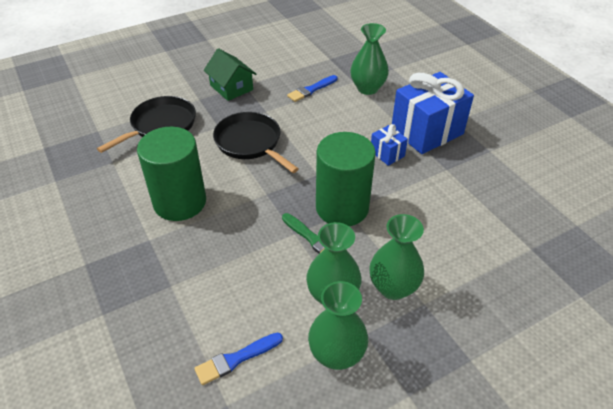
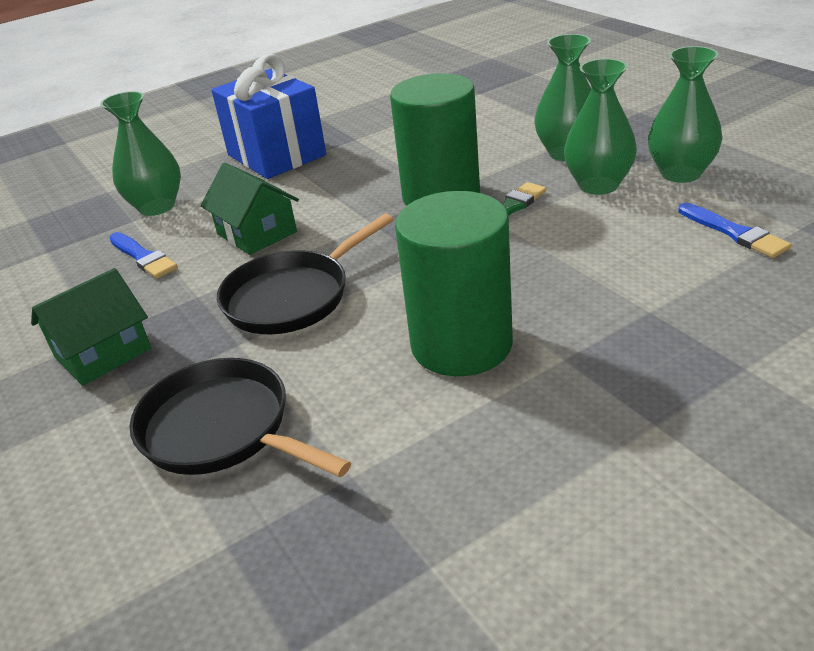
camera: 90 degrees left, 10 degrees down
blue gift [371,124,408,166] -> none
none -> green house [201,162,299,255]

